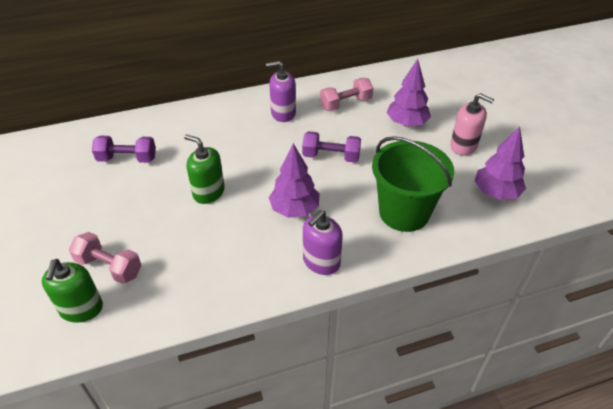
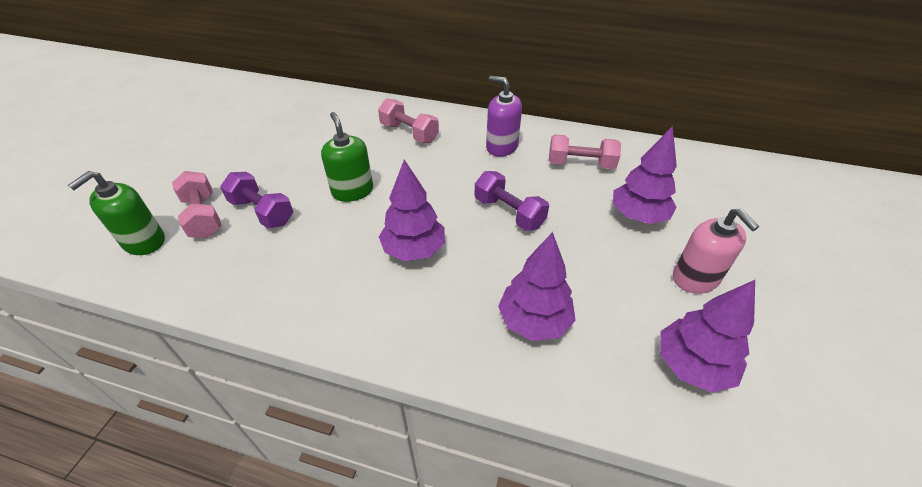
camera: 35 degrees right, 0 degrees up
purple dumbbell [92,136,156,163] -> purple dumbbell moved to [220,172,293,228]
purple soap dispenser [303,210,343,275] -> none
green bucket [372,136,454,232] -> purple tree [498,232,576,341]
none -> pink dumbbell [378,99,439,143]

